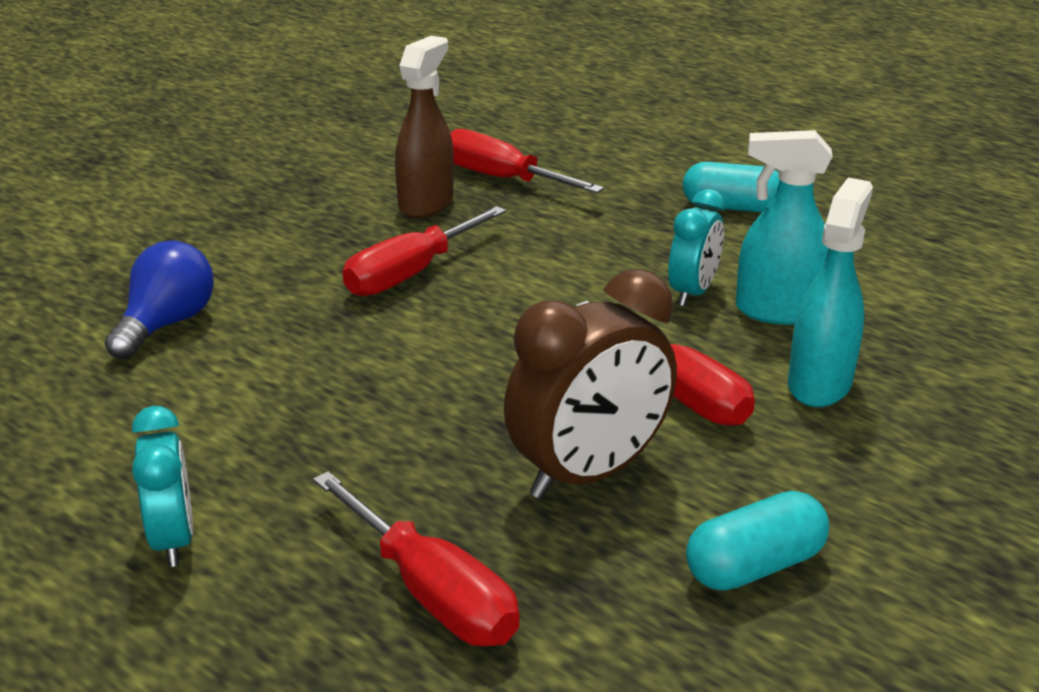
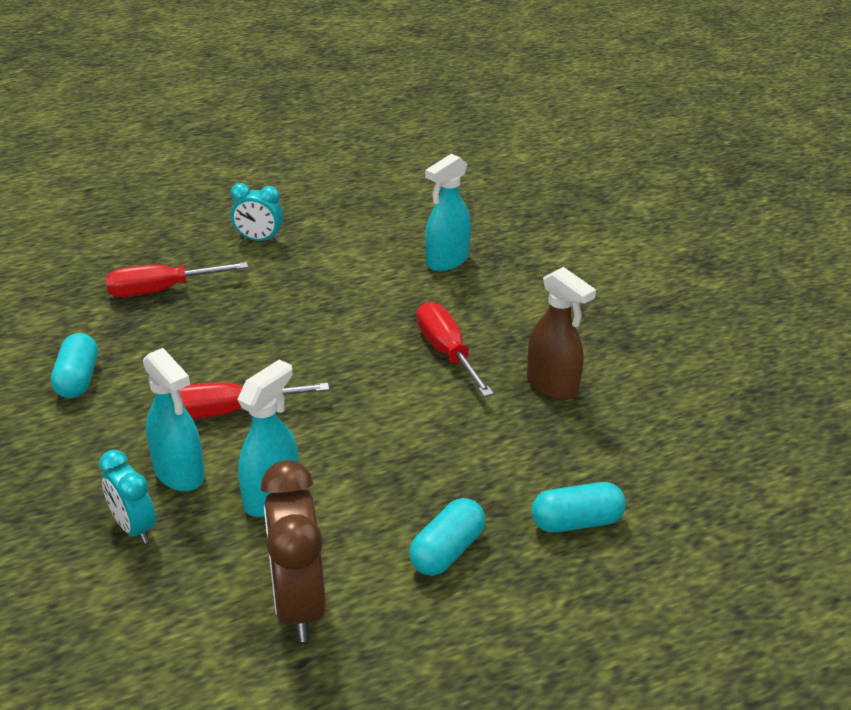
camera: 115 degrees right, 5 degrees up
blue light bulb [104,240,214,360] -> turquoise spray bottle [425,154,471,271]
red screwdriver [450,129,604,193] -> none
brown clock [504,269,677,499] -> brown clock moved to [261,460,326,642]
turquoise clock [668,189,725,306] -> turquoise clock moved to [99,449,156,544]
none -> turquoise capsule [531,482,626,533]

